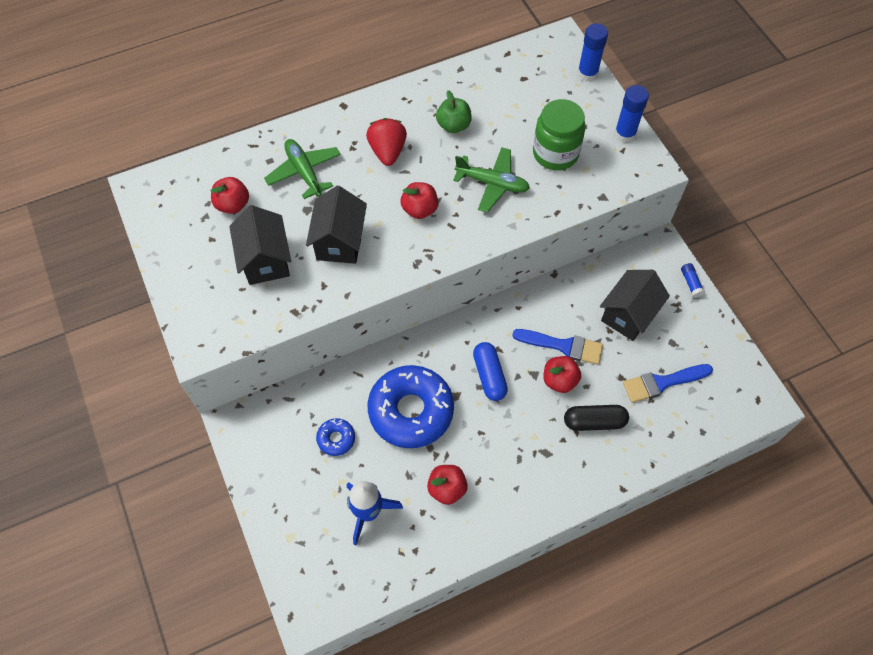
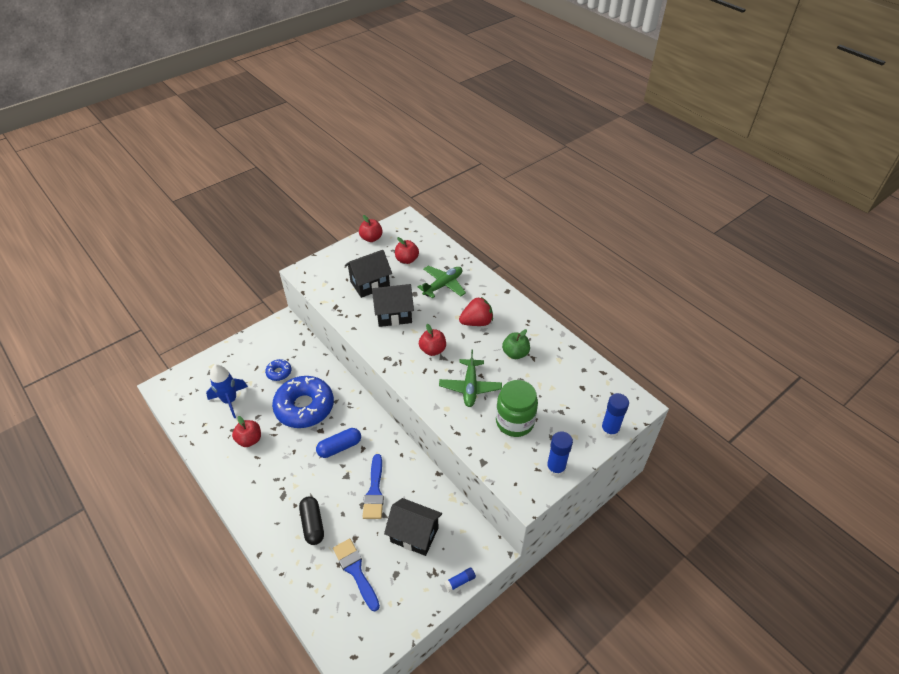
camera: 75 degrees right, 15 degrees down
red apple [543,356,581,393] -> red apple moved to [359,215,383,242]

